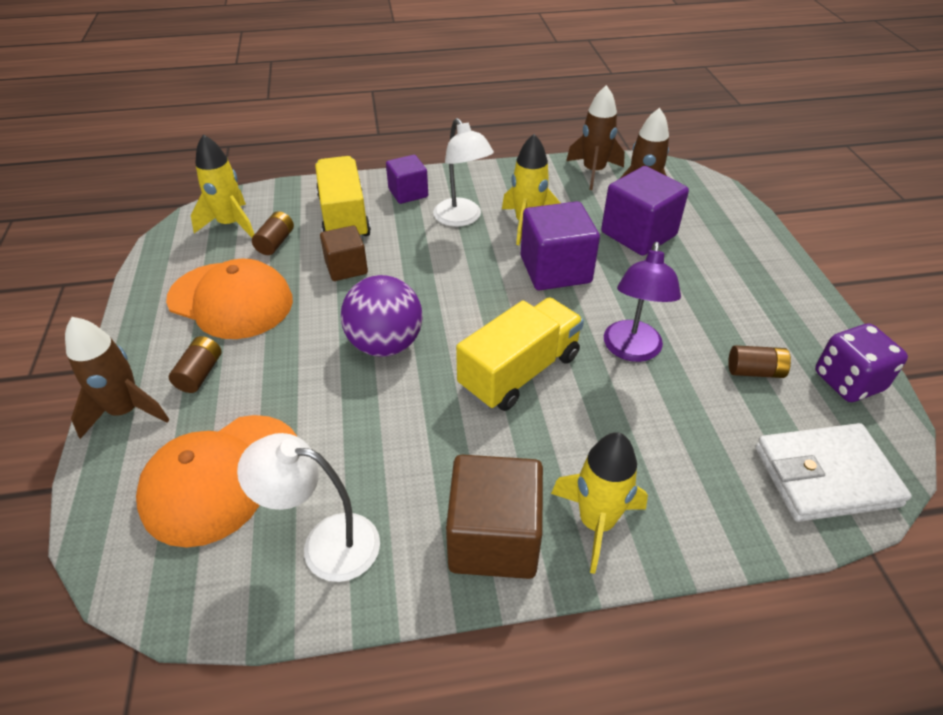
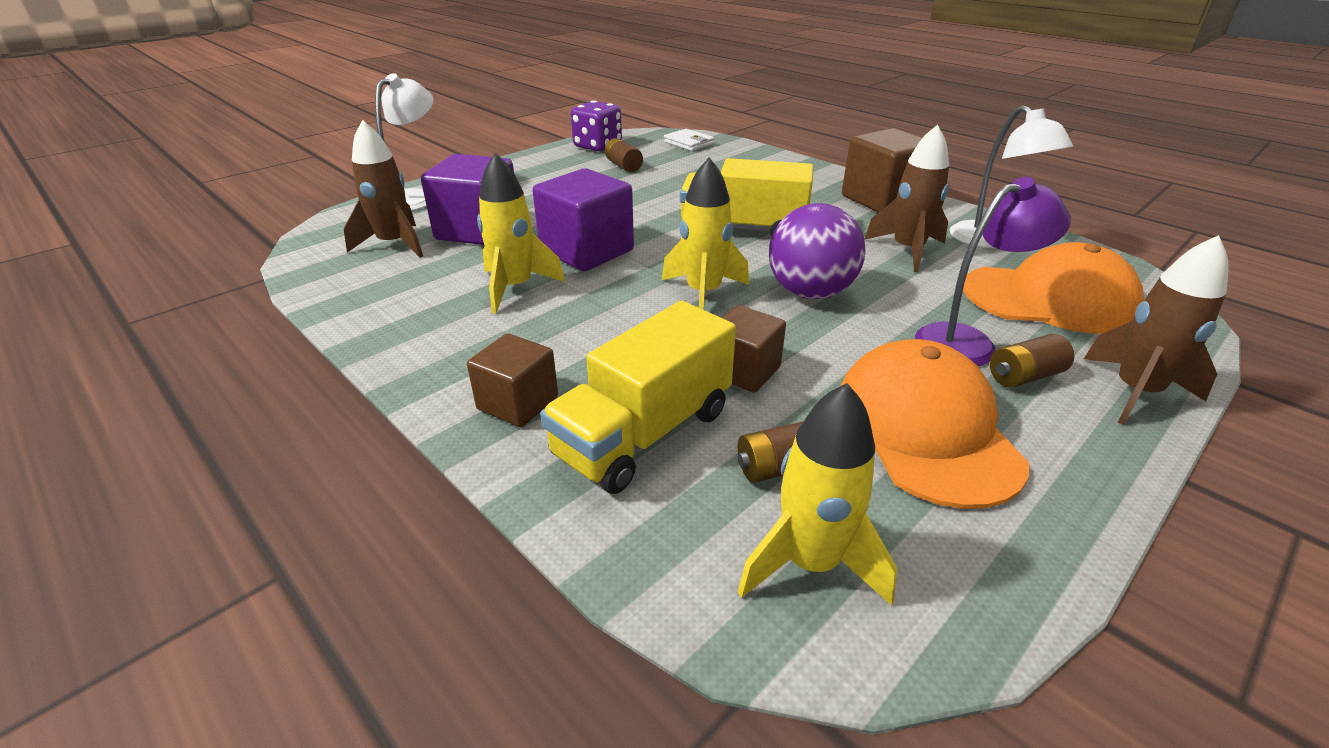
camera: 125 degrees left, 10 degrees down
purple cube [386,155,428,204] -> brown cube [467,333,558,427]
white lamp [433,118,494,227] -> white lamp moved to [375,73,434,211]
yellow rocket [551,432,648,574] -> yellow rocket moved to [662,157,749,310]
brown rocket [566,85,625,190] -> brown rocket moved to [864,125,949,272]
purple lamp [604,242,681,362] -> purple lamp moved to [915,177,1071,366]
white wallet [755,423,912,522] -> white wallet [664,129,715,151], size x0.57

